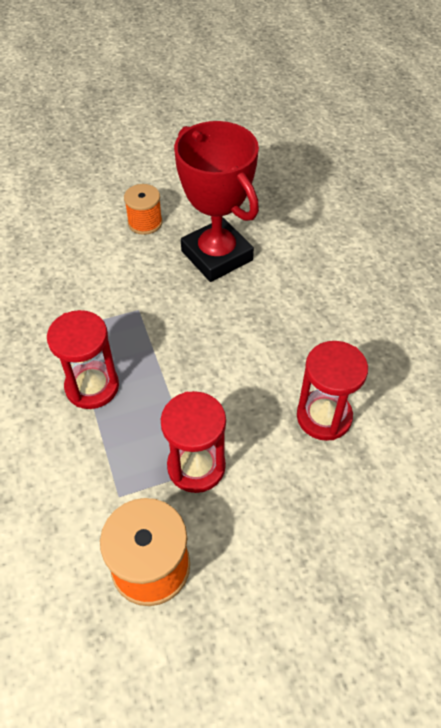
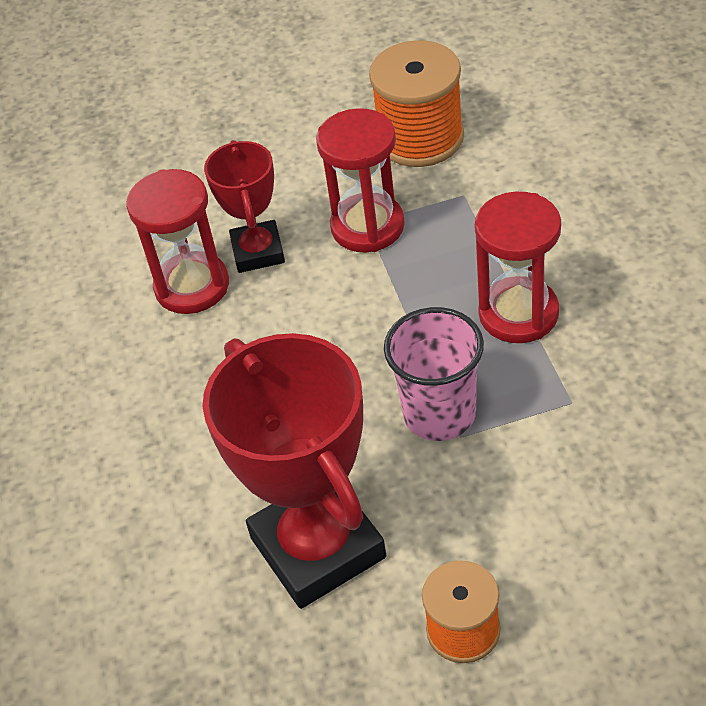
camera: 170 degrees left, 5 degrees down
none -> red trophy [204,140,285,273]
none -> pink cup [384,307,484,441]

